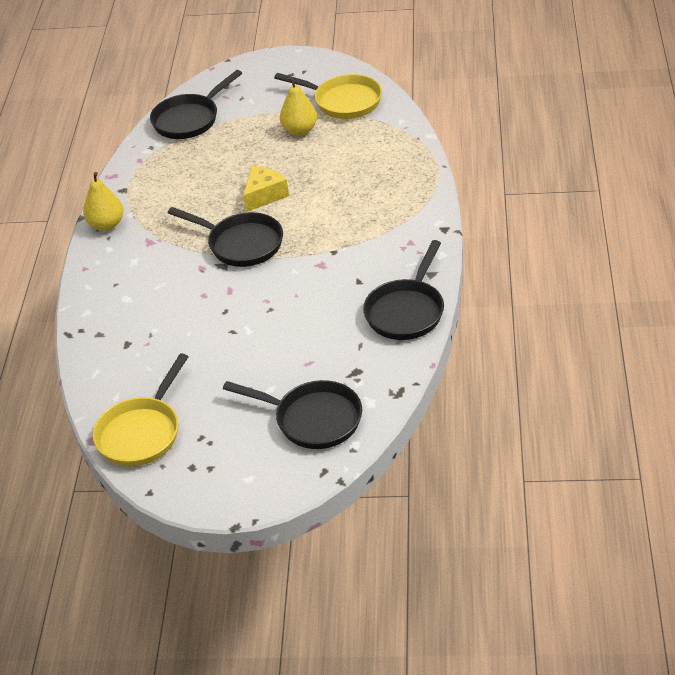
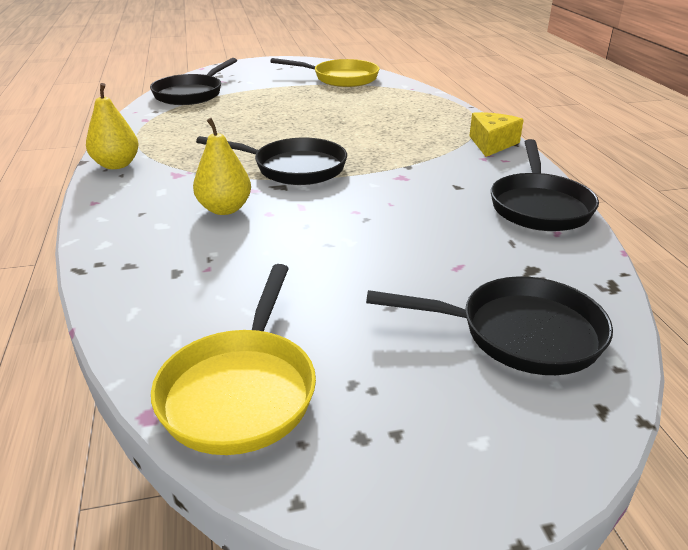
camera: 20 degrees left, 10 degrees down
yellow cheese [243,166,289,212] -> yellow cheese moved to [469,112,524,157]
yellow pear [280,77,317,136] -> yellow pear moved to [193,118,251,215]

